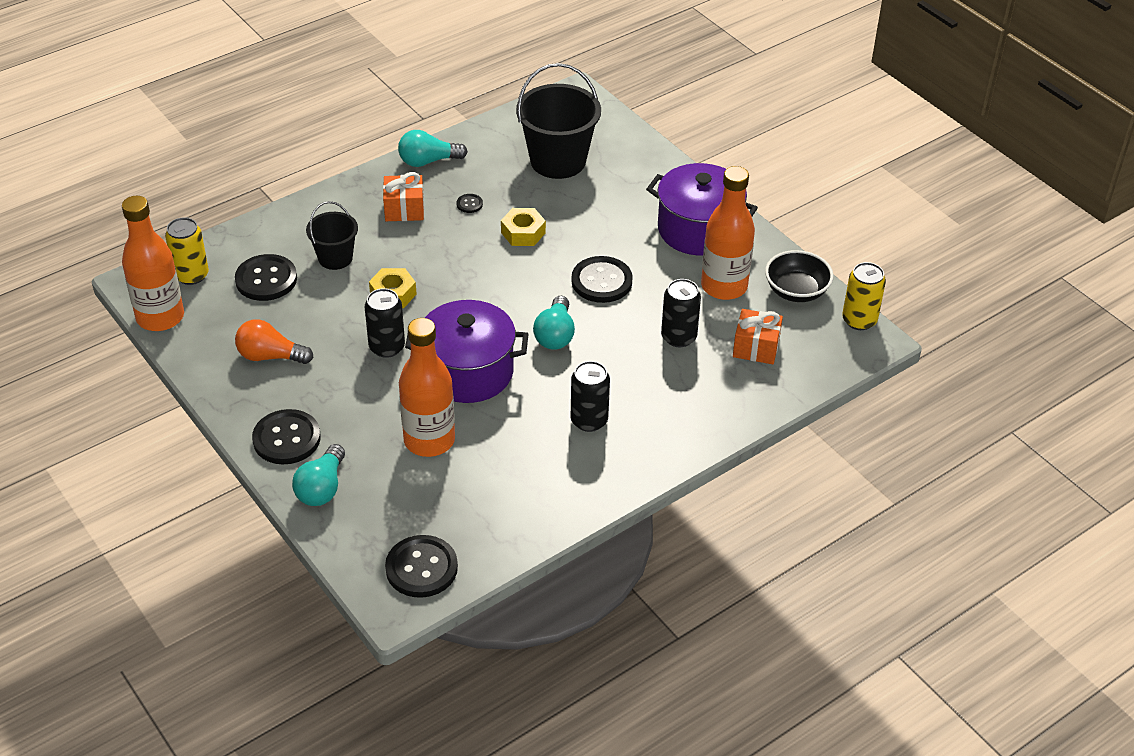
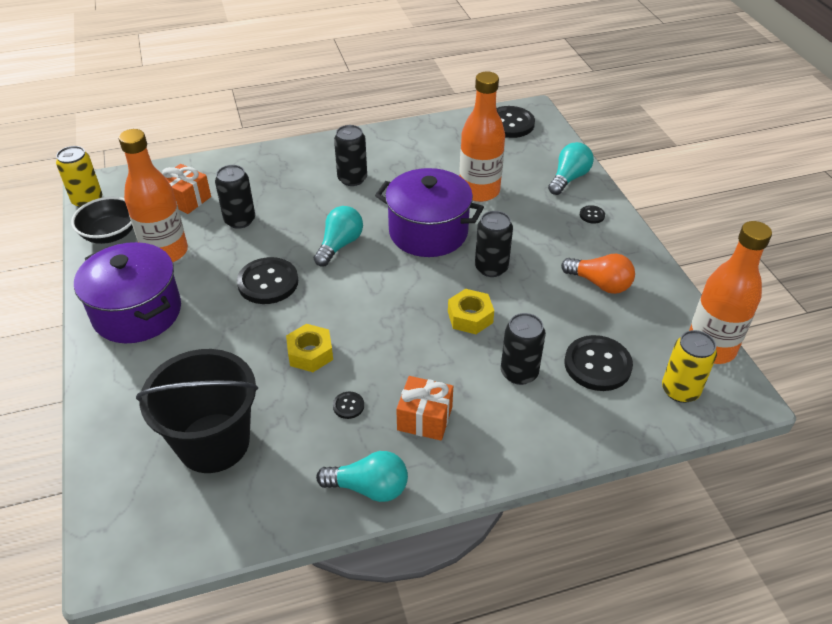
camera: 160 degrees left, 0 degrees up
black button [252,409,321,464] -> black button [580,205,605,224], size x0.45
black bucket [306,201,358,270] -> black can [501,313,546,385]

